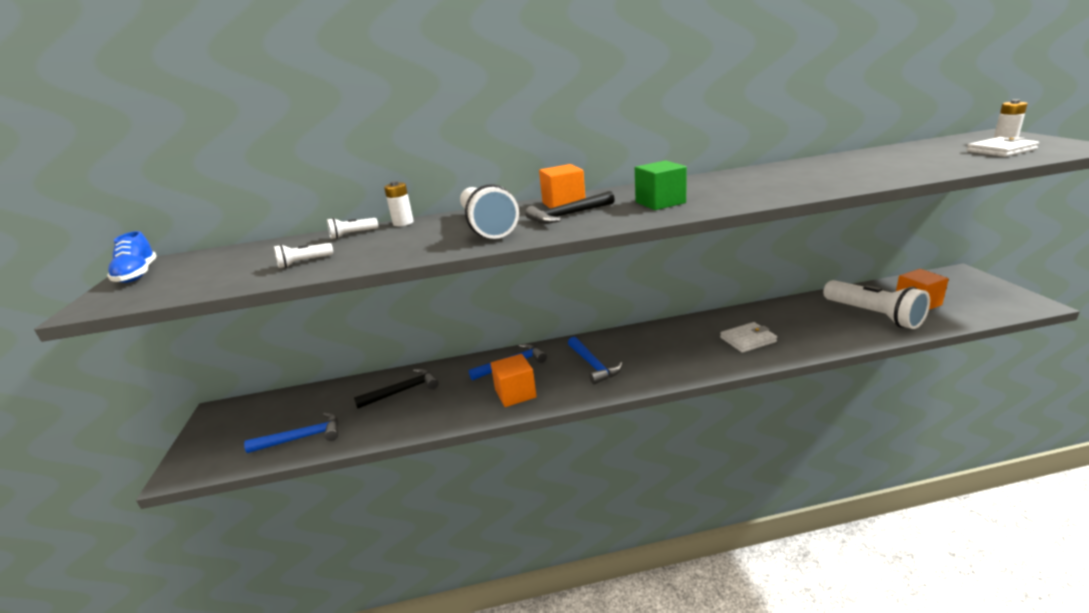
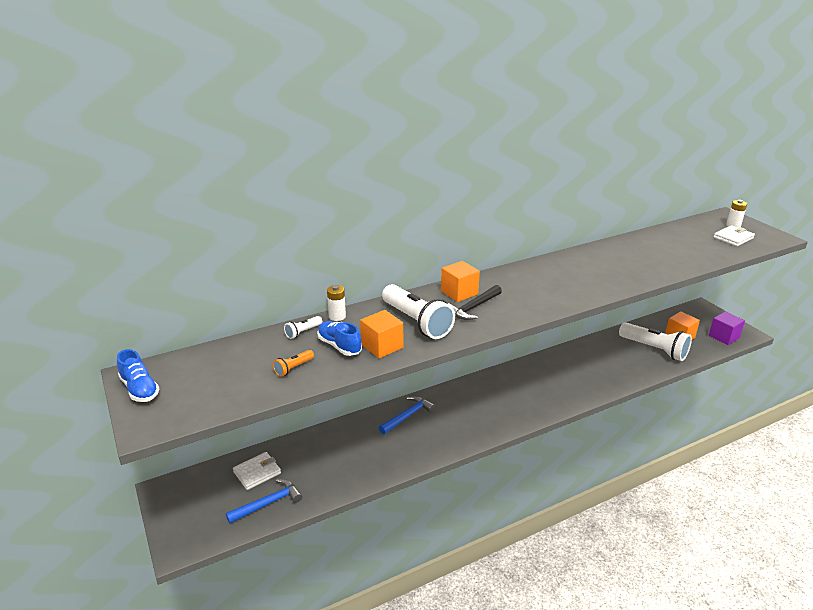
camera: 20 degrees left, 5 degrees up
white flashlight [274,243,333,268] -> orange flashlight [273,350,314,377]
black hammer [354,368,439,409] -> none
orange cube [491,354,537,407] -> orange cube moved to [360,310,403,358]
blue hammer [568,337,623,385] -> none
green cube [635,160,687,210] -> none
white wallet [720,322,777,353] -> white wallet moved to [233,452,281,490]
none -> blue shoe [317,321,362,356]
none -> purple cube [709,311,745,345]

